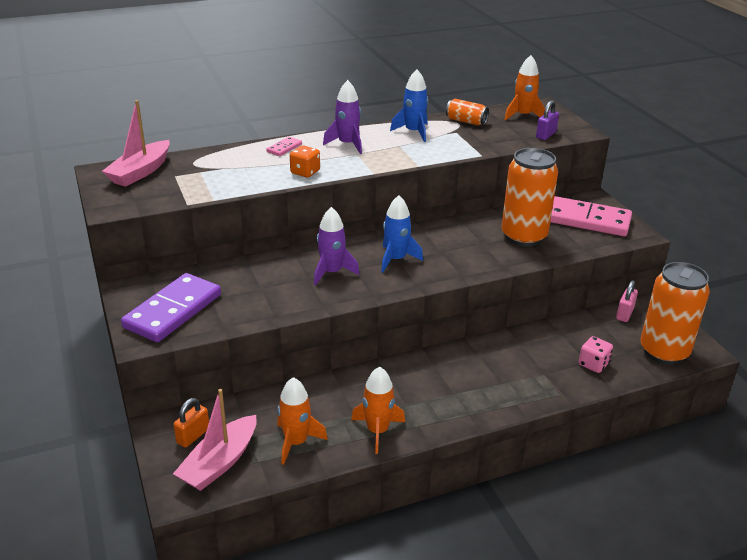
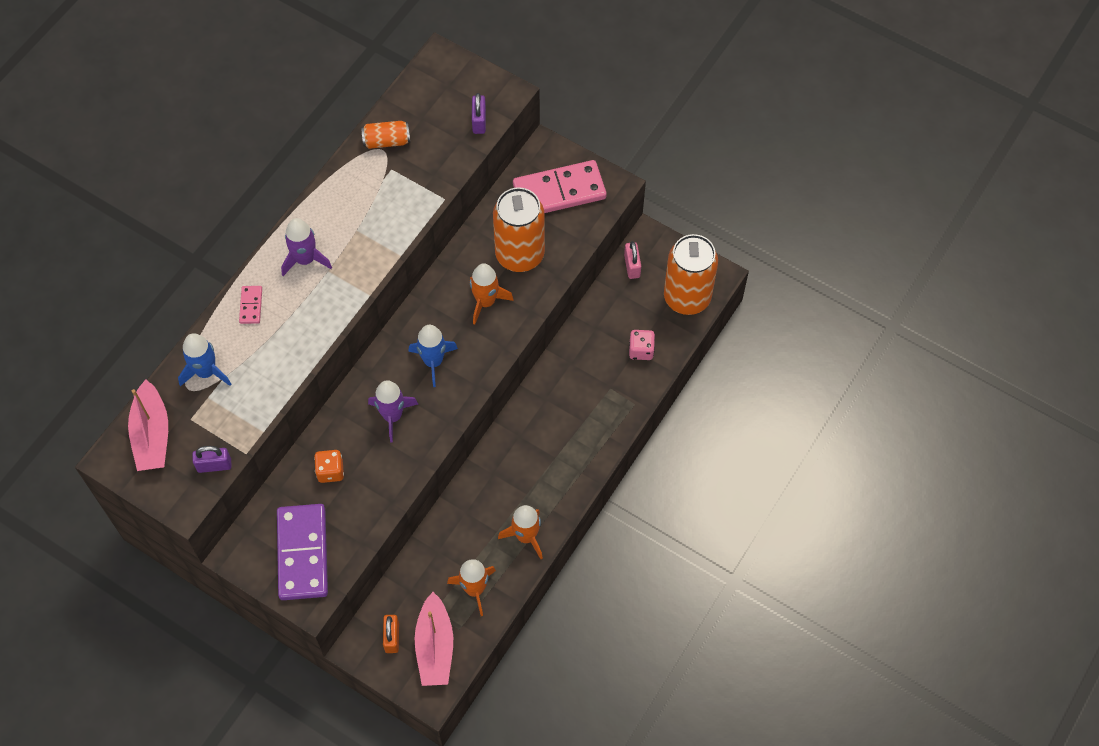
camera: 35 degrees left, 30 degrees up
orange dice [290,145,320,177] -> orange dice moved to [314,450,344,483]
blue rocket [390,70,428,142] -> blue rocket moved to [178,333,231,386]
orange rocket [504,55,545,120] -> orange rocket moved to [470,263,514,325]
none -> purple padlock [192,446,231,473]

